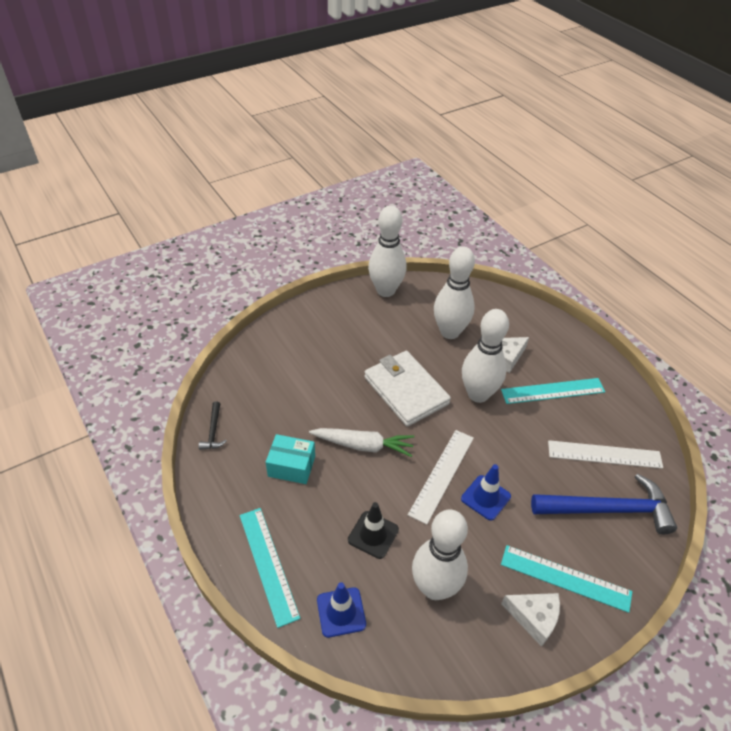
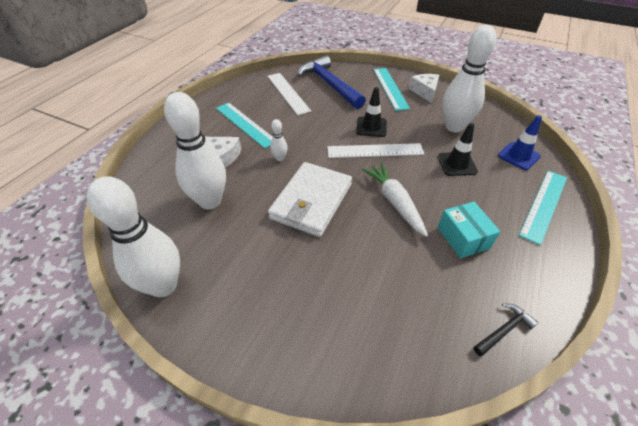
camera: 120 degrees left, 0 degrees up
blue traffic cone [461,464,511,521] -> black traffic cone [356,87,387,137]
white bowling pin [462,309,509,403] -> white bowling pin [270,119,288,161], size x0.43

